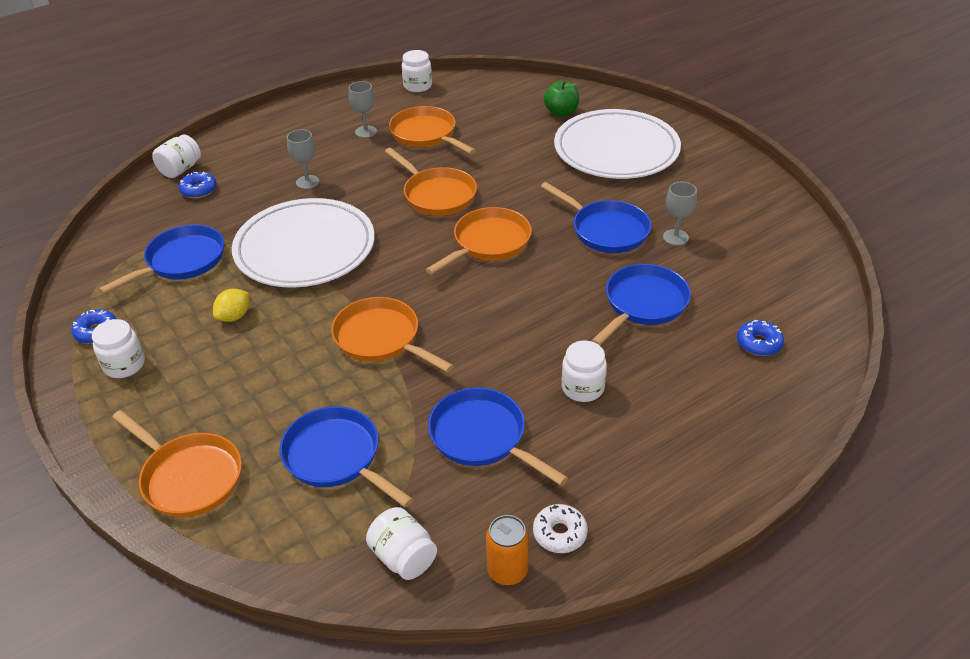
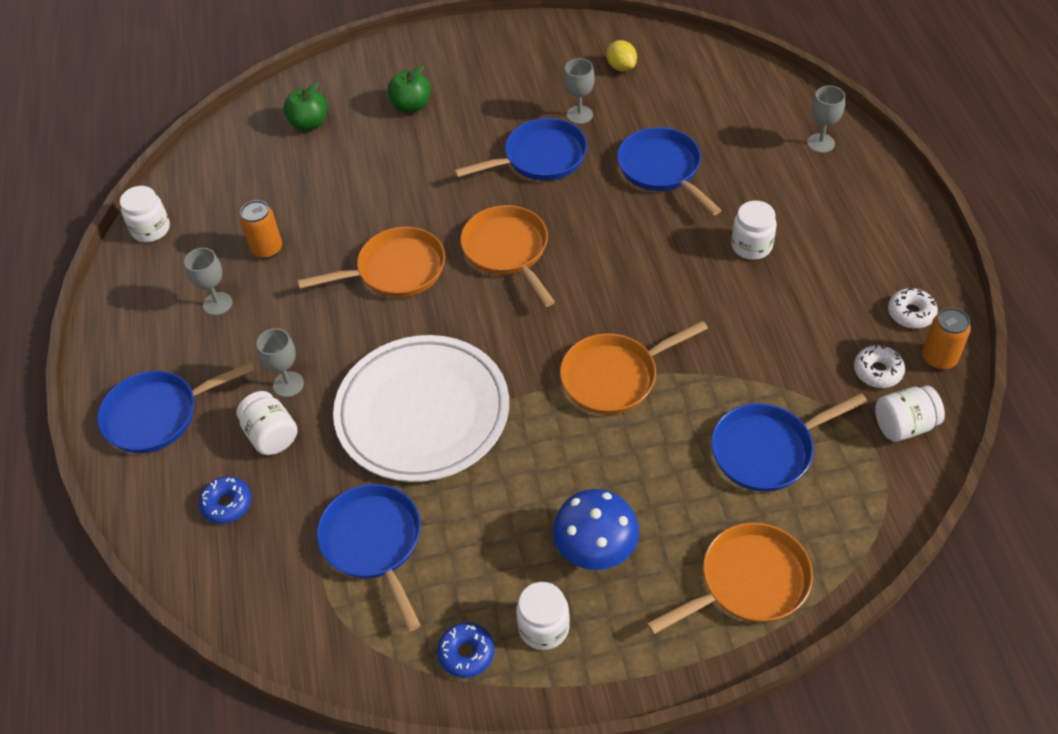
camera: 65 degrees left, 10 degrees up
white jar [152,135,201,178] -> white jar moved to [236,391,298,455]
yellow lemon [213,289,249,322] -> yellow lemon moved to [606,40,637,71]
orange pan [389,106,476,154] -> orange can [240,200,282,259]
blue pan [428,387,568,486] -> blue pan moved to [97,362,254,453]
white plate [554,109,681,179] -> green apple [387,65,431,113]
blue donut [737,320,784,356] -> none
none -> blue mushroom [553,489,639,570]
none -> grey goblet [807,86,845,153]
none -> white donut [854,345,905,388]

